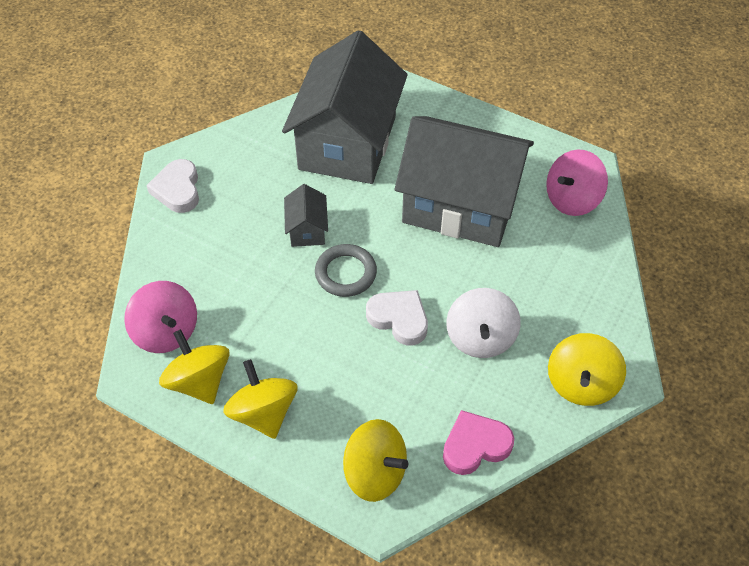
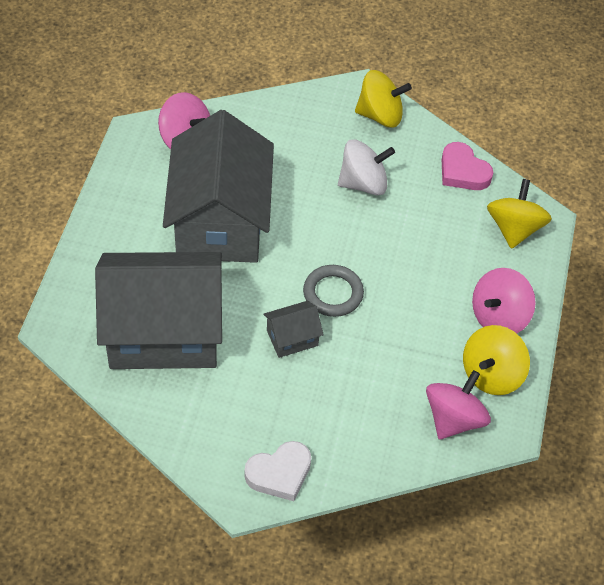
camera: 110 degrees left, 0 degrees up
yellow spinning top [223,359,298,439] -> pink spinning top [472,268,536,334]
white heart [366,290,428,346] -> none

